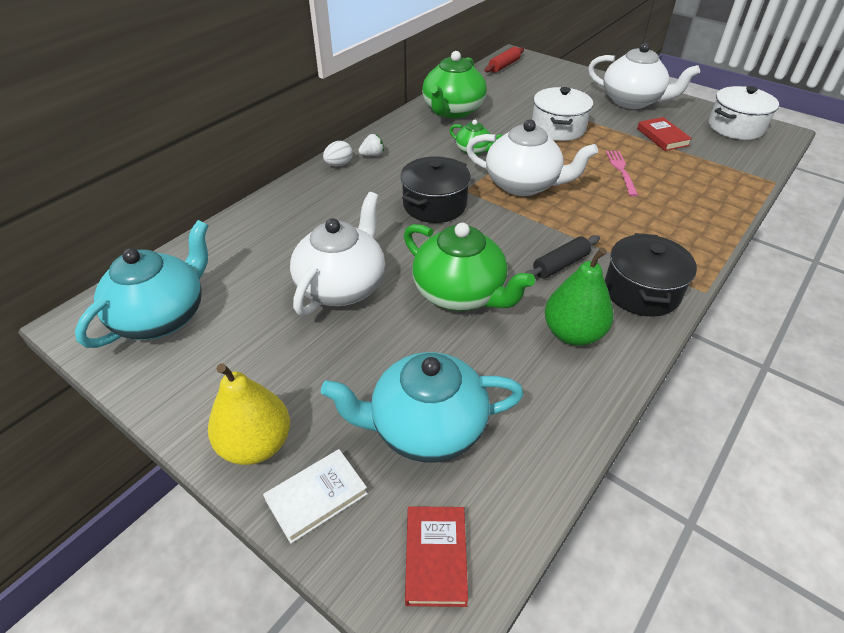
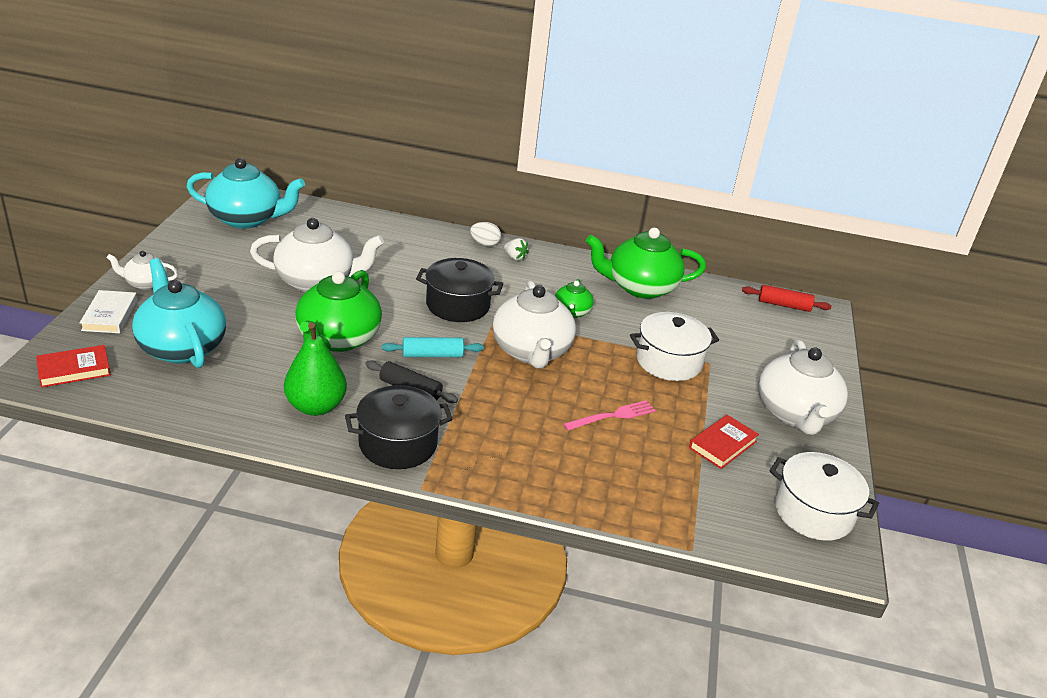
camera: 60 degrees right, 10 degrees down
yellow pear [208,363,290,465] -> white teapot [106,251,178,290]
white book [263,449,368,544] -> white book turned 60 degrees clockwise [80,290,137,333]
none -> turquoise rolling pin [382,337,484,357]

